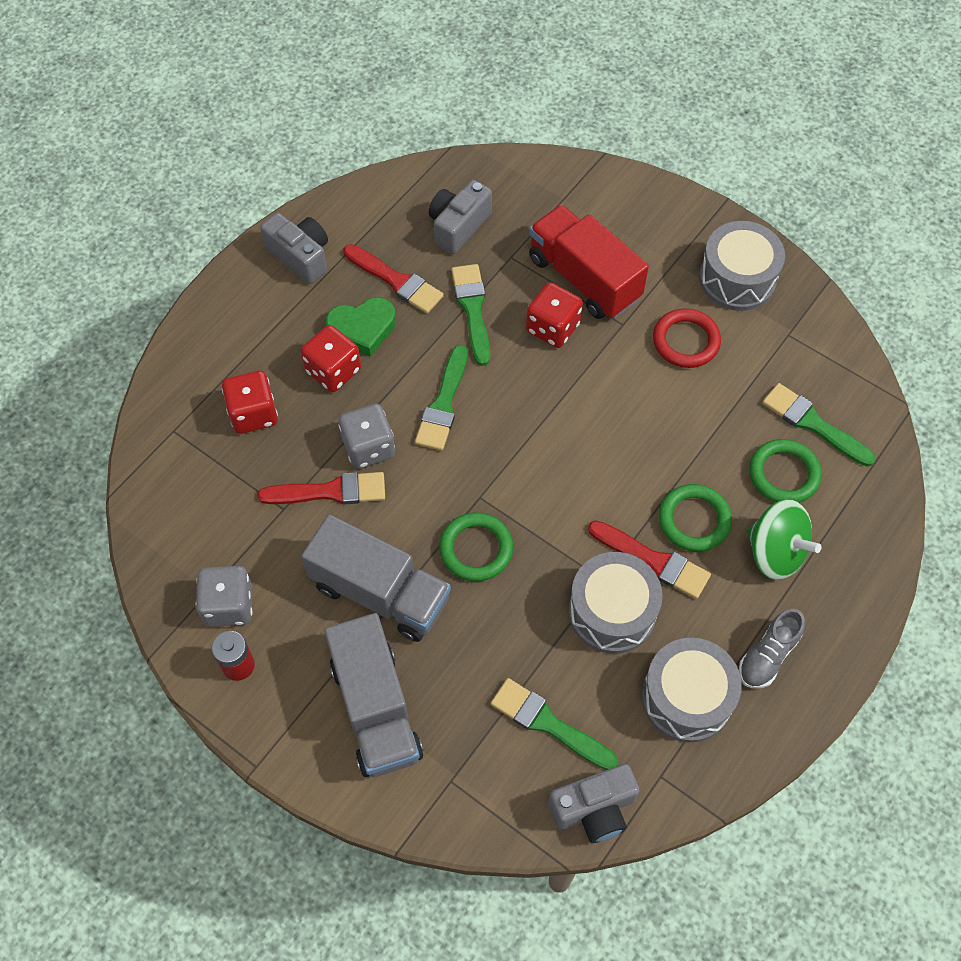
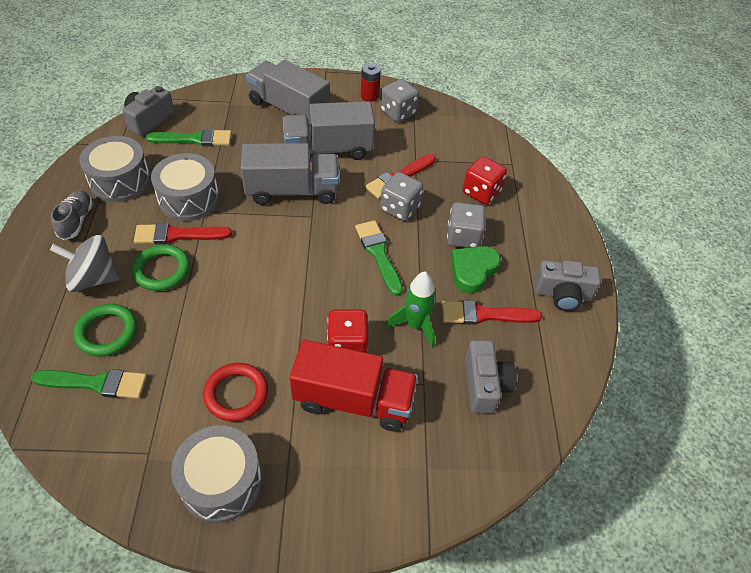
camera: 140 degrees right, 10 degrees down
red dice [300,325,361,392] -> grey dice [447,202,486,248]
green ring [439,512,513,581] -> grey truck [241,143,339,205]
green brush [451,264,490,366] -> green rocket [386,271,436,347]
green spinning top [746,499,821,580] -> grey spinning top [50,235,120,292]

